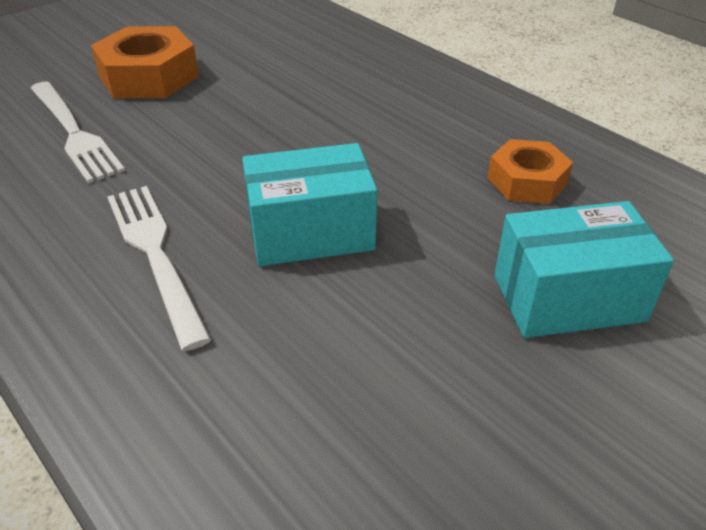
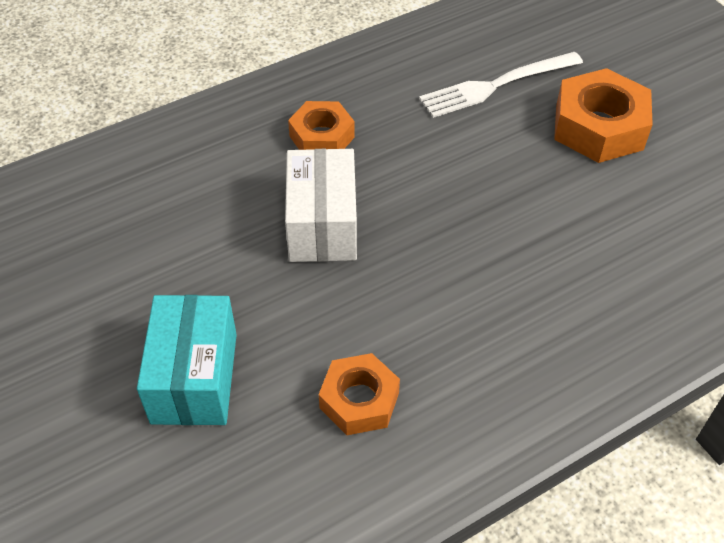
camera: 100 degrees right, 10 degrees up
white fork [107,186,212,351] -> orange nut [288,101,355,150]
turquoise box [242,143,377,266] -> white box [285,149,357,262]

